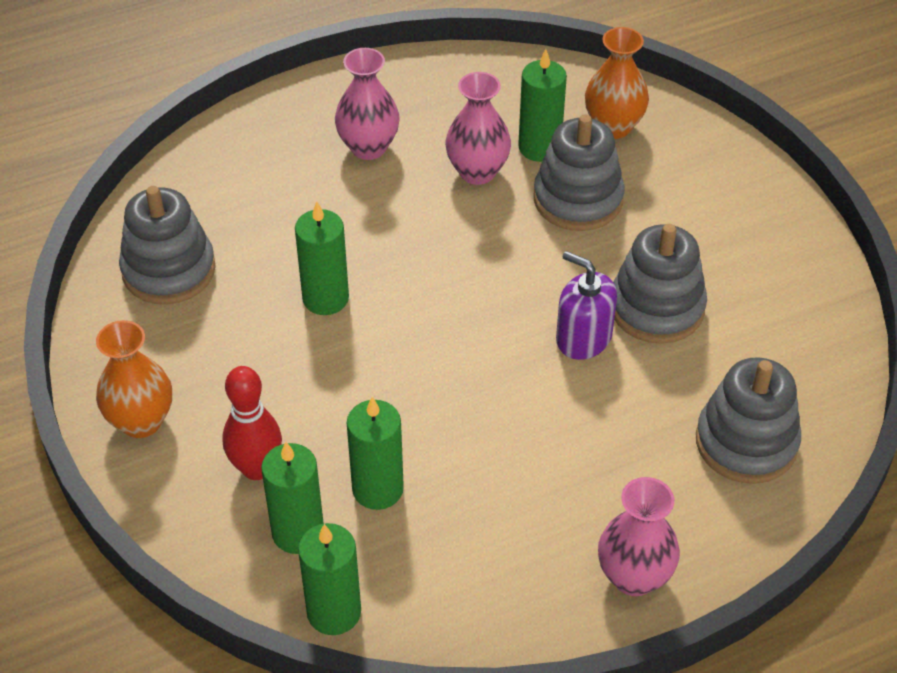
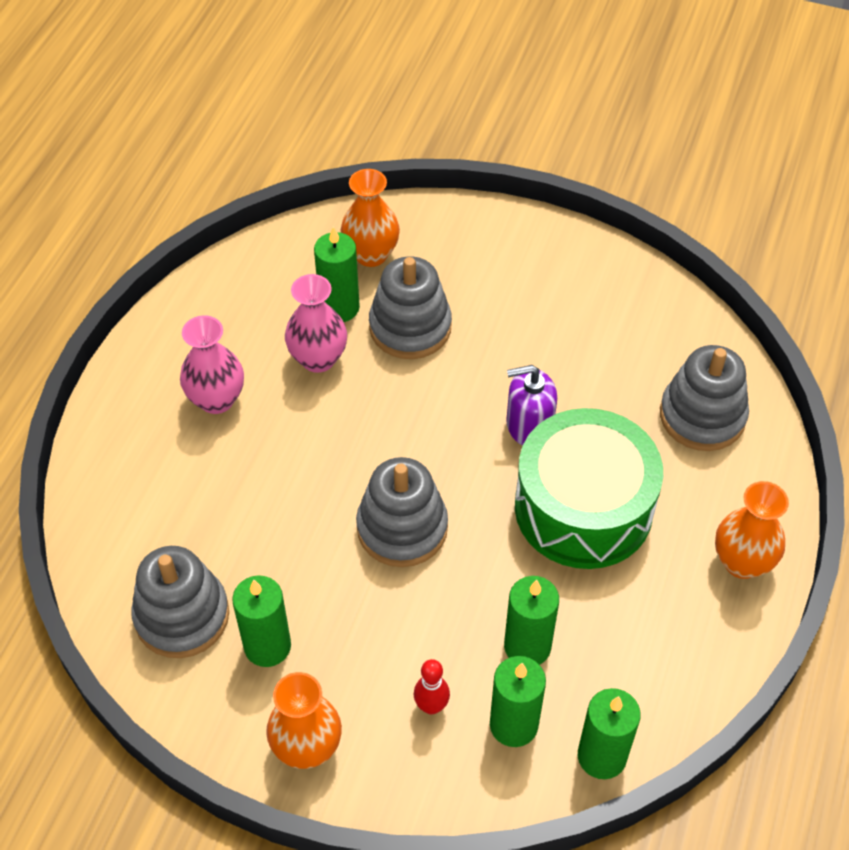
camera: 45 degrees left, 5 degrees up
red bowling pin [222,366,282,480] -> red bowling pin [414,659,450,714], size x0.65
green candle [295,202,349,315] -> green candle moved to [232,575,291,667]
pink vase [598,477,680,596] -> orange vase [715,481,789,579]
grey stacking toy [613,224,707,344] -> grey stacking toy moved to [356,457,448,567]
none -> green drum [515,408,663,569]

